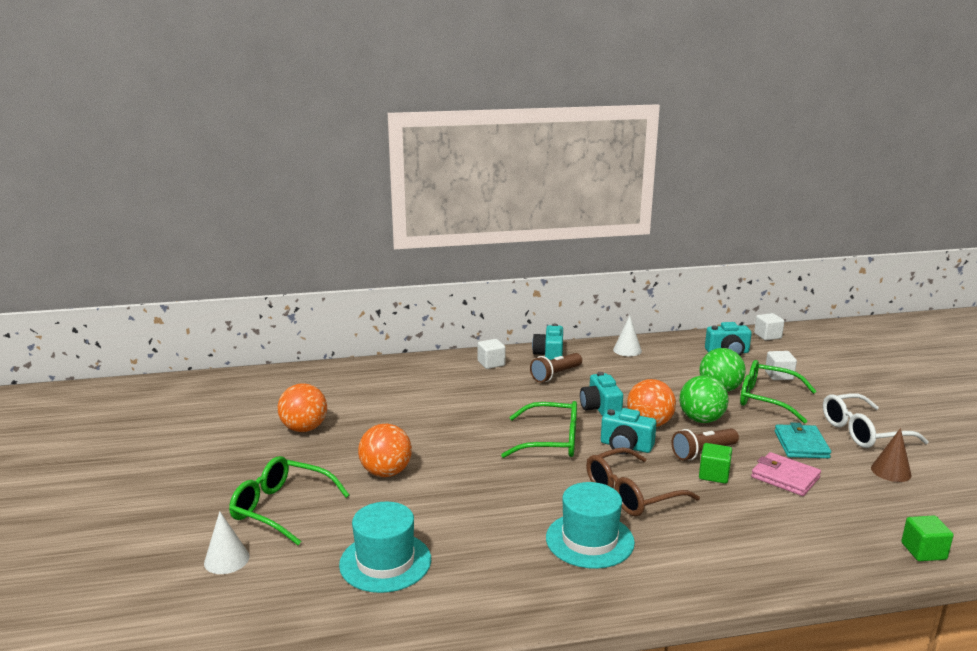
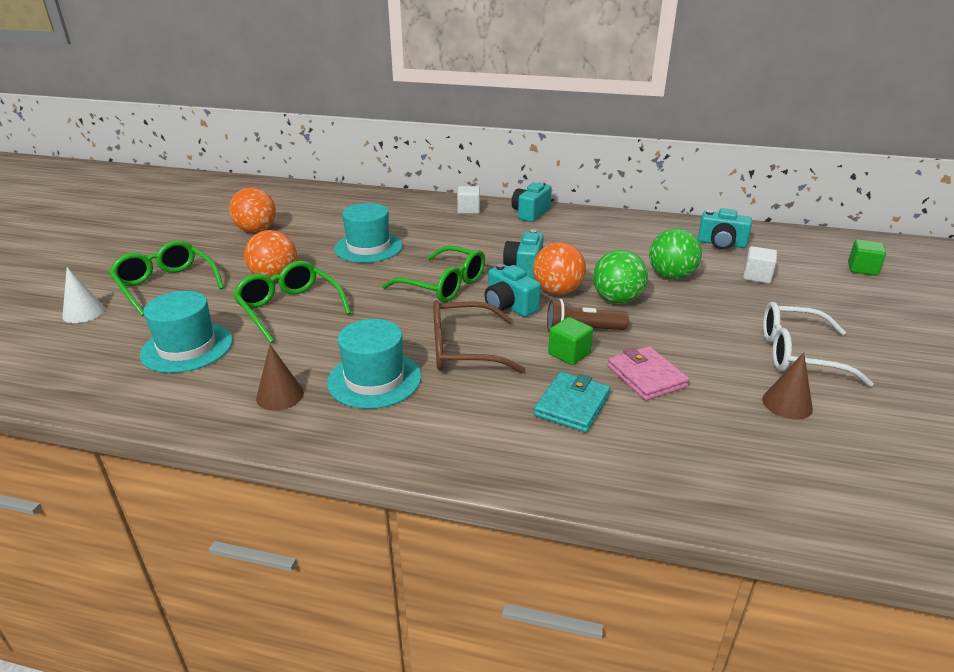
camera: 25 degrees right, 10 degrees up
brown flashlight [530,353,582,383] -> none
white cone [613,316,642,356] -> none
green glasses [740,360,816,424] -> green glasses moved to [233,261,351,343]
white cube [754,313,785,340] -> none
turquoise wallet [775,423,831,458] -> turquoise wallet moved to [534,372,610,433]
green cube [901,515,954,561] -> green cube moved to [848,239,886,276]
none -> brown cone [256,345,304,410]
none -> turquoise hat [334,203,403,263]

